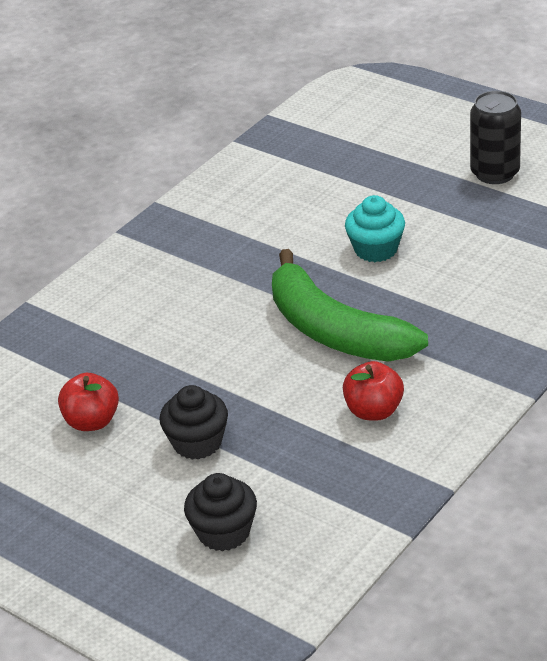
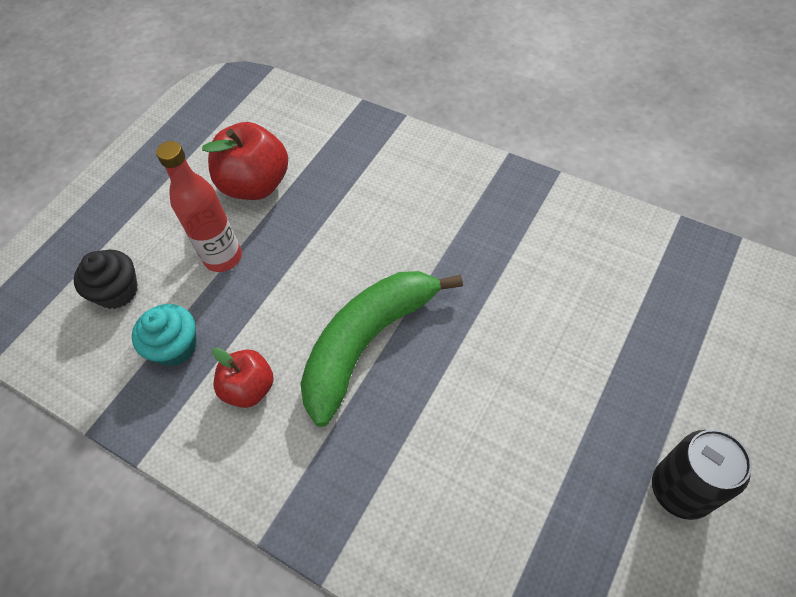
camera: 85 degrees right, 20 degrees up
red apple [58,373,119,431] -> red apple [202,122,288,200], size x1.61
black cupcake [160,385,228,460] -> red bottle [156,141,242,272]
turquoise cupcake [345,195,405,262] -> turquoise cupcake moved to [132,304,197,367]

